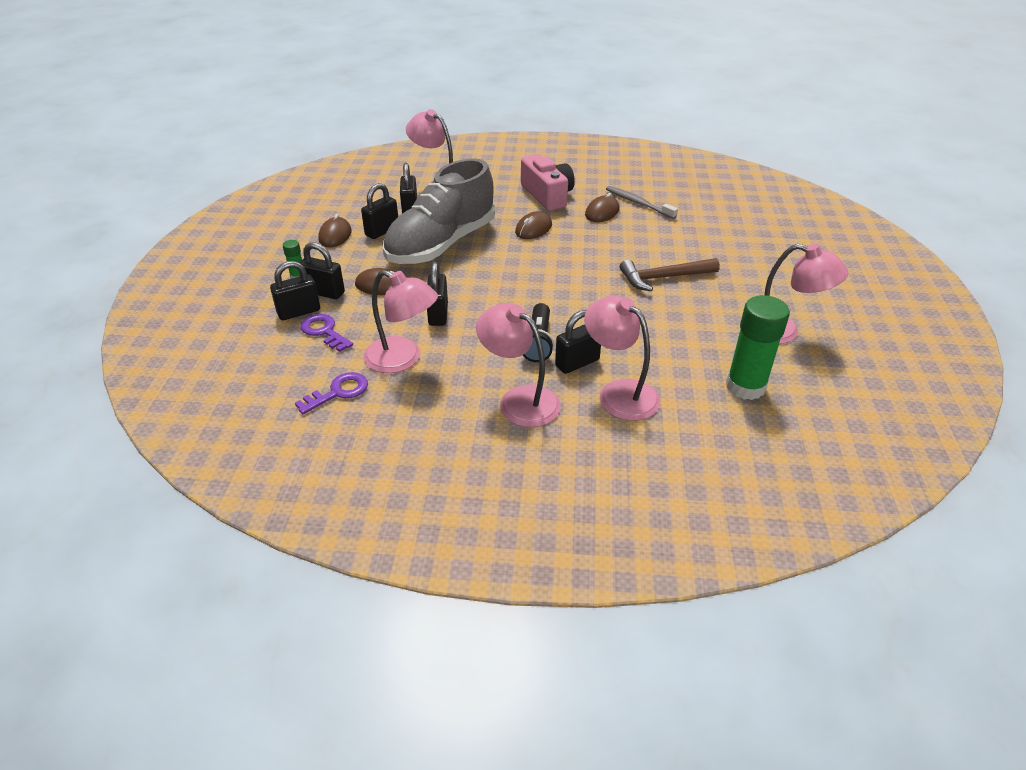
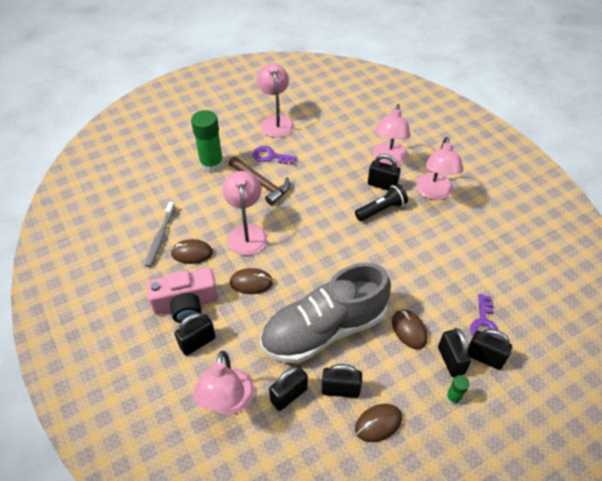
camera: 125 degrees left, 10 degrees up
purple key [295,372,368,414] -> purple key moved to [253,146,297,164]
pink lamp [364,270,438,373] -> pink lamp moved to [222,171,267,256]
grey shoe [383,159,495,264] -> grey shoe turned 150 degrees clockwise [260,263,391,363]
black padlock [427,262,448,326] -> black padlock moved to [175,313,216,356]
pink camera [521,154,575,211] -> pink camera turned 135 degrees counterclockwise [146,268,218,323]
green glue stick [726,295,790,400] -> green glue stick moved to [191,110,224,173]

